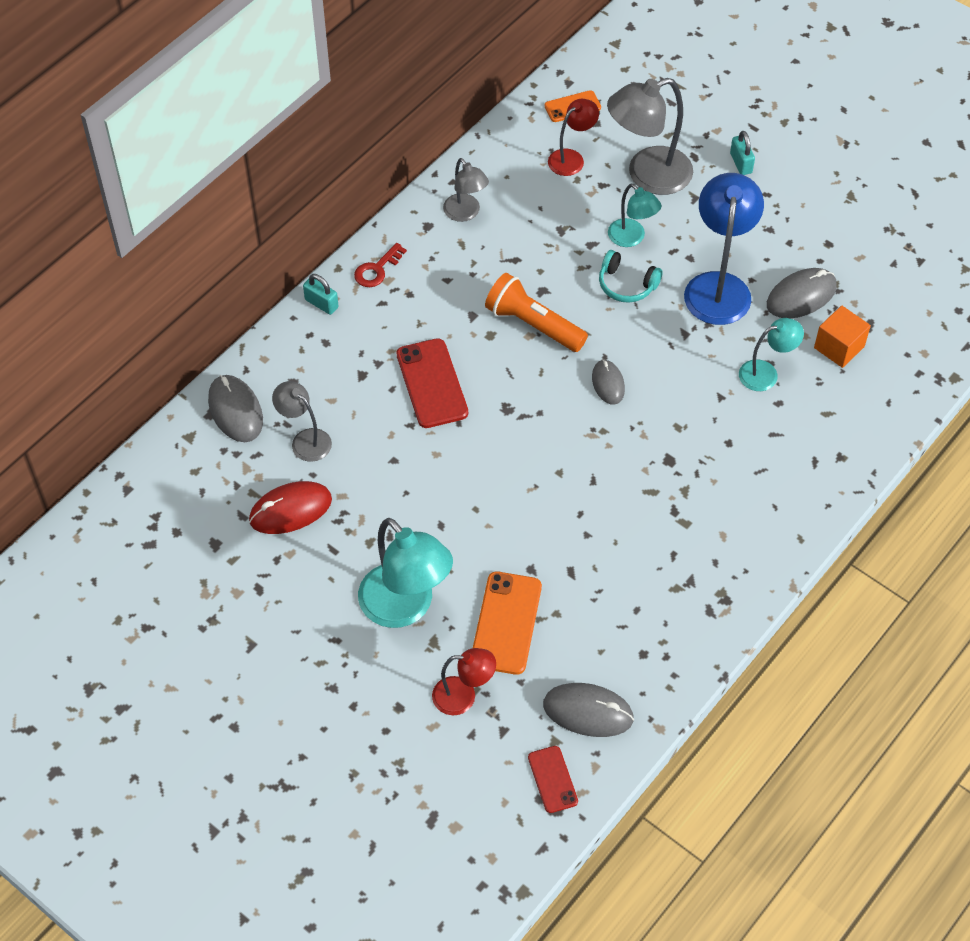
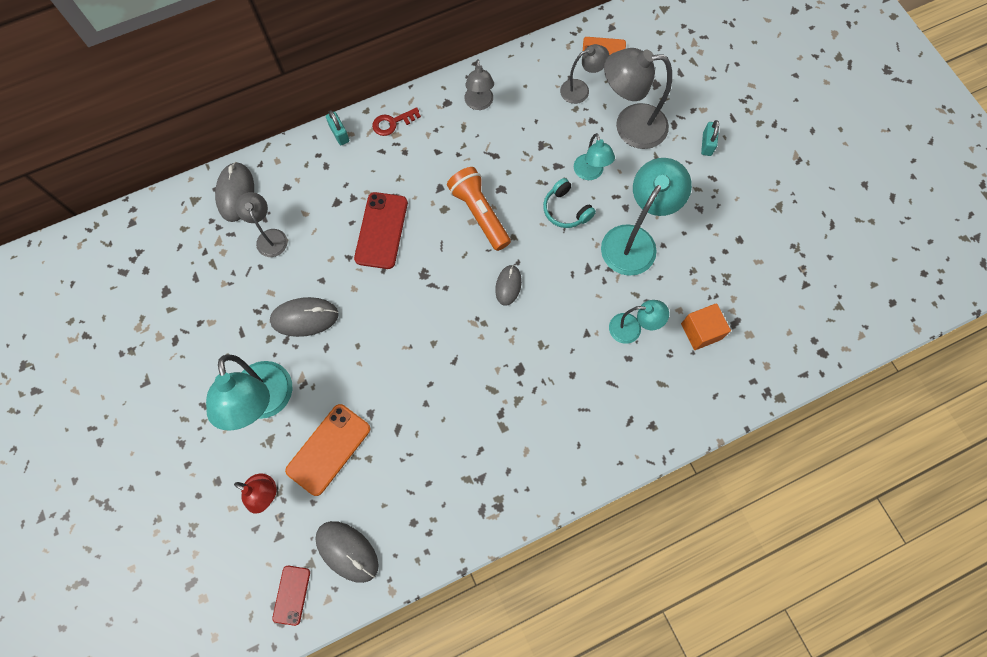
camera: 25 degrees right, 15 degrees up
red mouse [249,481,332,534] -> none
red lamp [548,99,599,176] -> grey lamp [560,44,609,104]
blue lamp [684,173,764,325] -> turquoise lamp [601,158,692,276]
grey mouse [767,268,837,318] -> grey mouse moved to [270,297,339,337]

